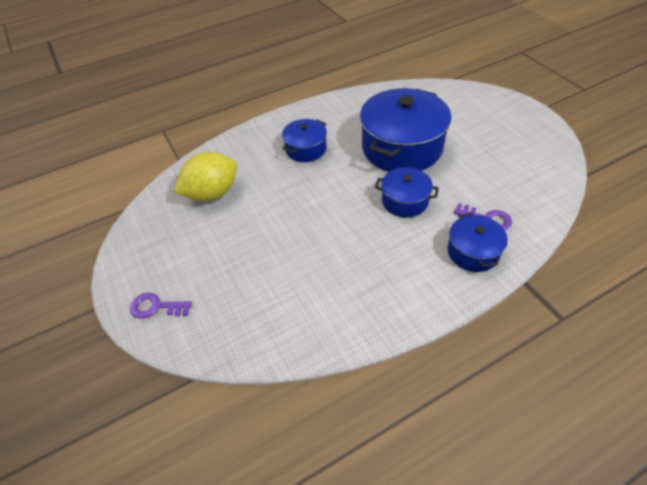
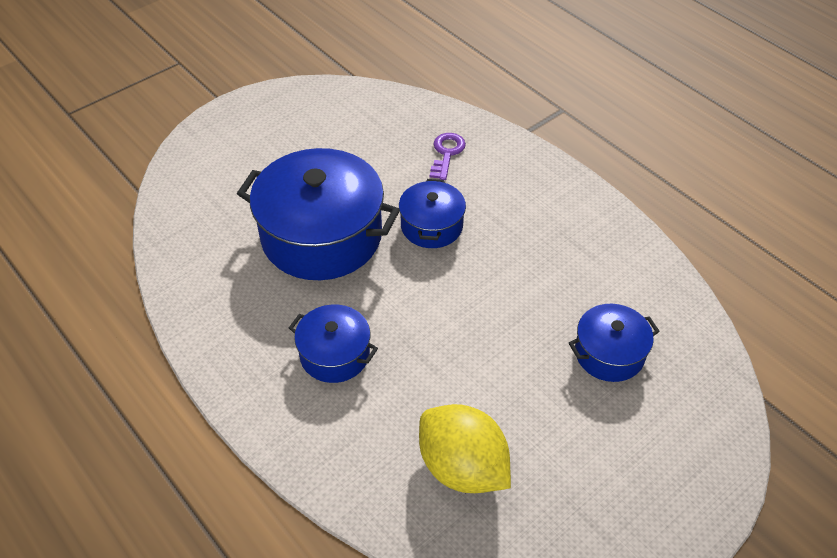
camera: 105 degrees left, 0 degrees up
purple key [130,293,192,319] -> none
blue pot [448,213,508,272] -> blue pot moved to [569,304,660,382]

